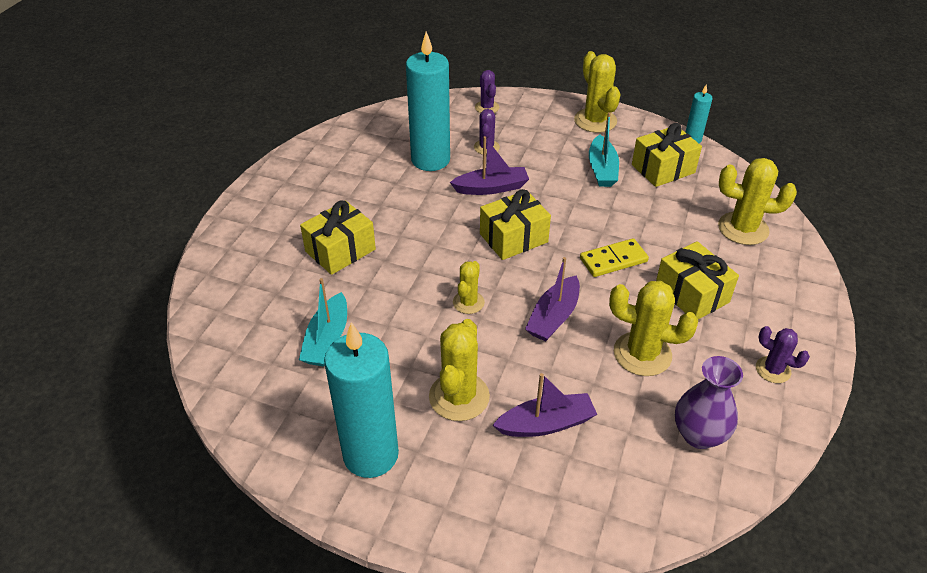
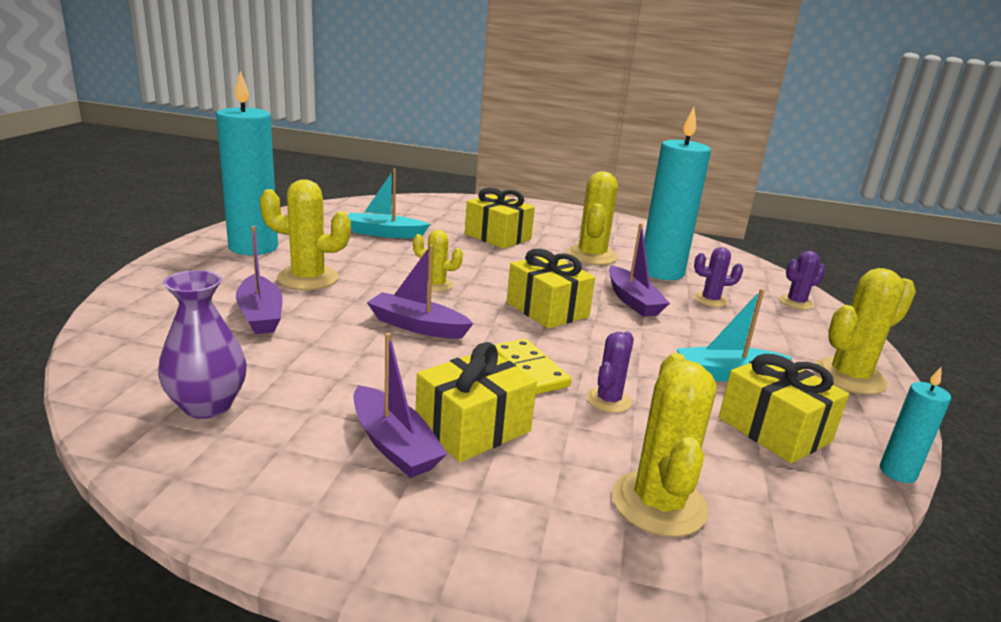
camera: 80 degrees right, 20 degrees down
yellow cactus [609,281,698,376] -> yellow cactus moved to [567,171,618,265]
purple cactus [756,326,810,383] -> purple cactus moved to [587,331,634,413]
none -> purple boat [354,333,448,478]

